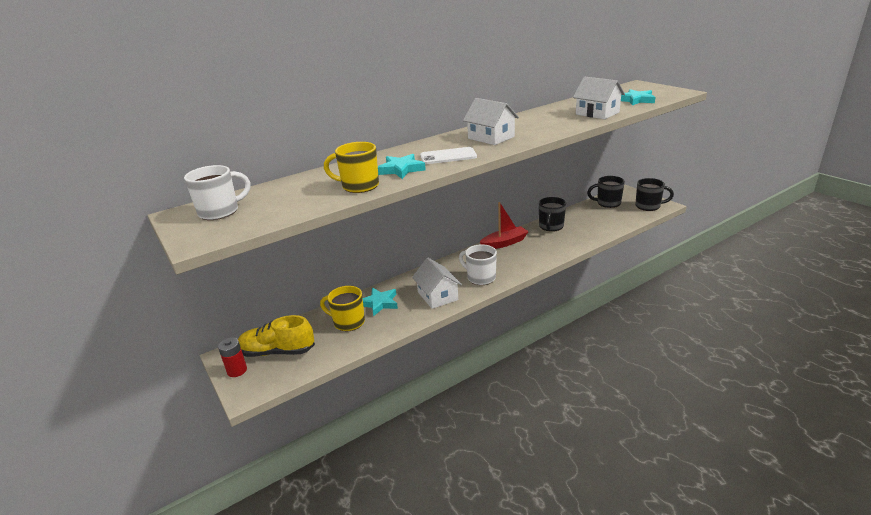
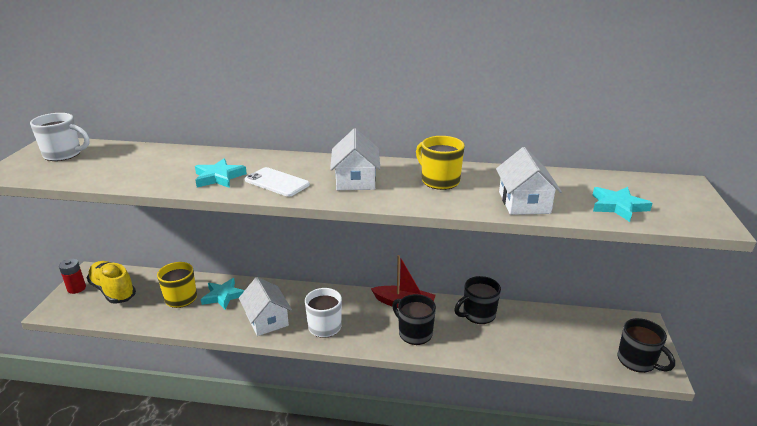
camera: 40 degrees right, 0 degrees up
yellow mug [324,142,379,193] -> yellow mug moved to [416,136,465,190]
white house [412,258,462,309] -> white house turned 45 degrees counterclockwise [239,277,292,336]
black mug [587,176,625,208] -> black mug moved to [392,294,436,345]

